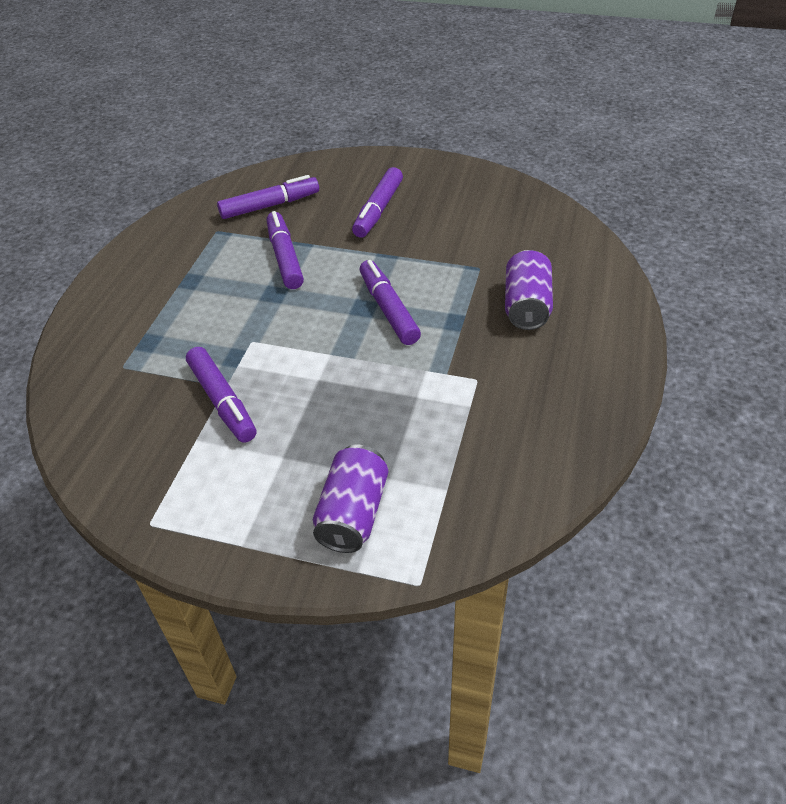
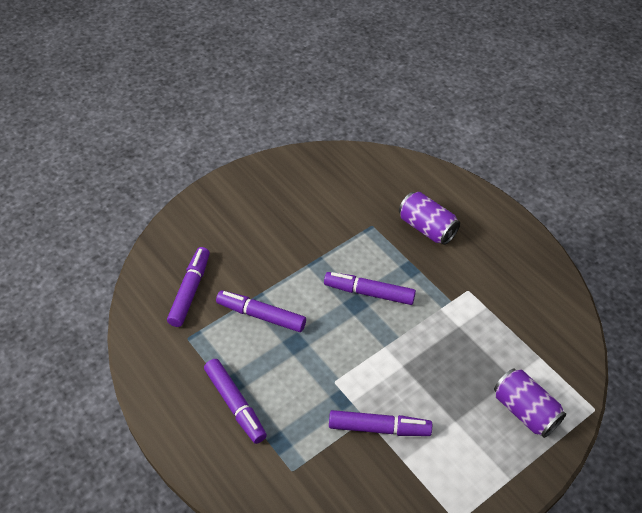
camera: 55 degrees left, 5 degrees up
purple marker [352,167,403,238] -> purple marker moved to [204,359,267,444]

